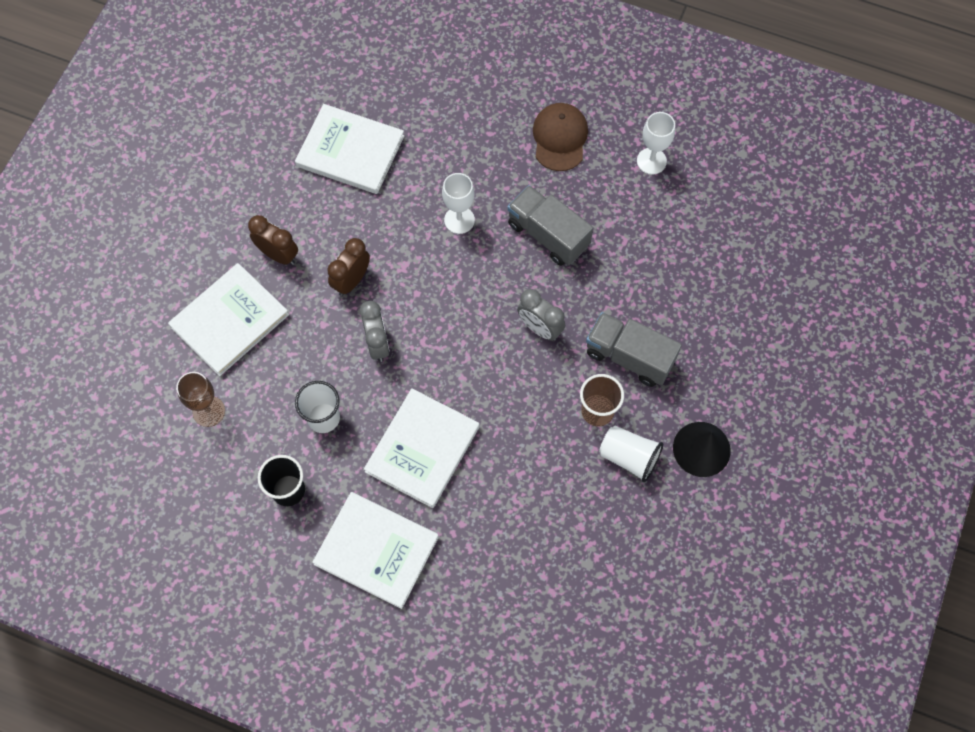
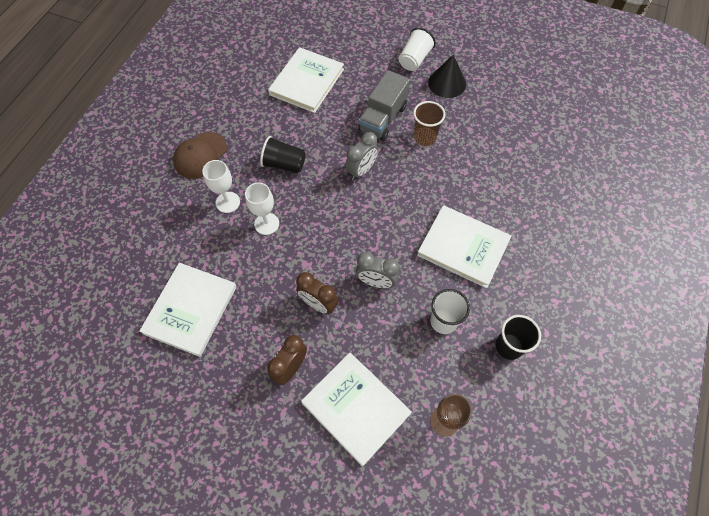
camera: 90 degrees left, 5 degrees down
white book [312,492,439,609] -> white book moved to [268,47,344,113]
grey clock [360,301,390,362] -> grey clock turned 150 degrees counterclockwise [356,252,399,288]
grey truck [507,185,593,266] -> black cup [260,136,306,173]
brown cap [533,103,588,171] -> brown cap turned 60 degrees counterclockwise [173,132,227,179]
white cup [599,426,663,482] -> white cup moved to [399,28,436,71]
white goblet [637,112,675,175] -> white goblet moved to [202,160,240,213]

